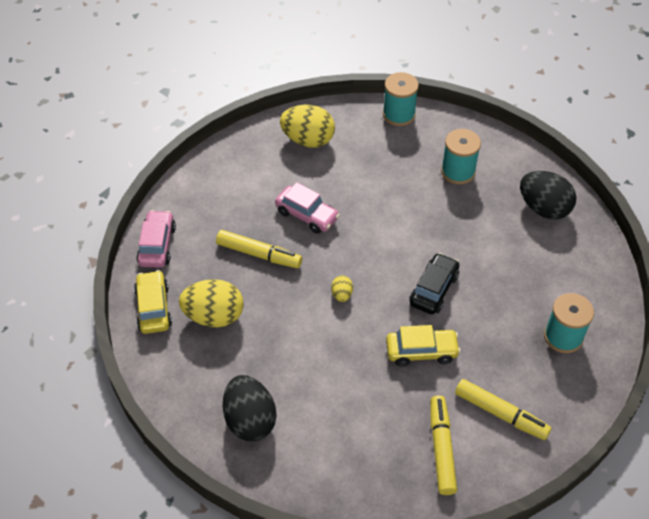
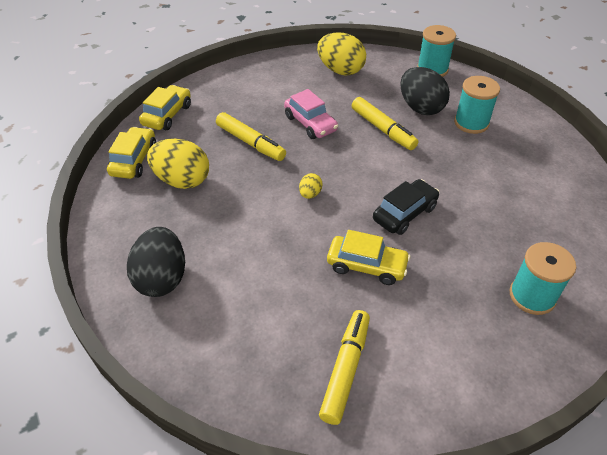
camera: 20 degrees right, 5 degrees down
pink car [136,210,176,268] -> yellow car [139,85,191,130]
yellow marker [455,379,551,440] -> yellow marker moved to [352,97,418,150]
black egg [520,171,576,220] -> black egg moved to [400,67,450,115]

